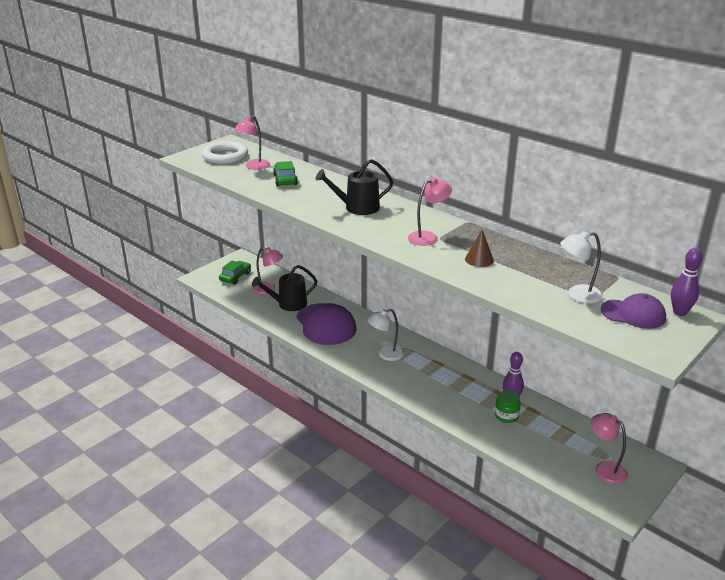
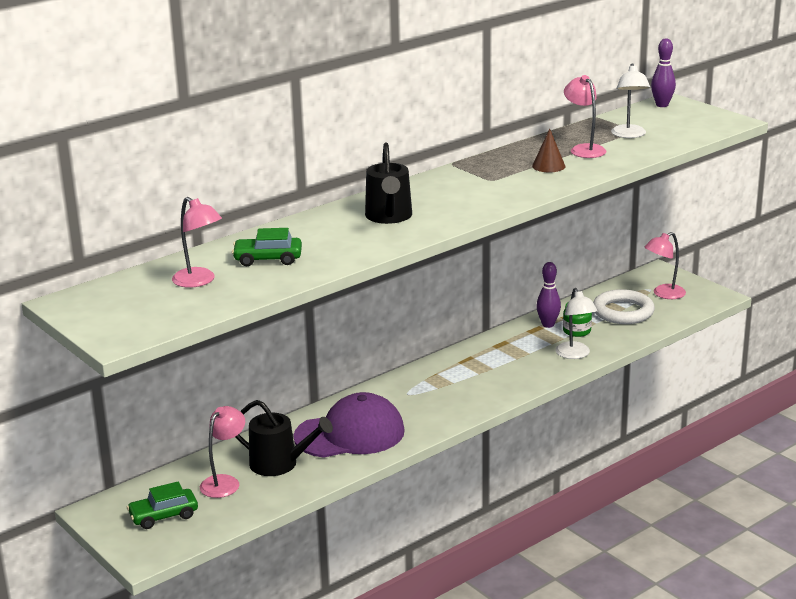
camera: 80 degrees left, 5 degrees down
white ring [202,141,248,164] -> white ring moved to [593,289,655,324]
green car [219,261,251,284] -> green car turned 60 degrees counterclockwise [127,482,198,529]
black watering can [252,265,317,311] -> black watering can turned 60 degrees counterclockwise [235,400,333,476]
white lamp [367,309,404,361] -> white lamp moved to [555,288,597,359]
pink lamp [408,177,452,246] -> pink lamp moved to [564,75,606,158]
purple cap [601,293,666,329] -> none

